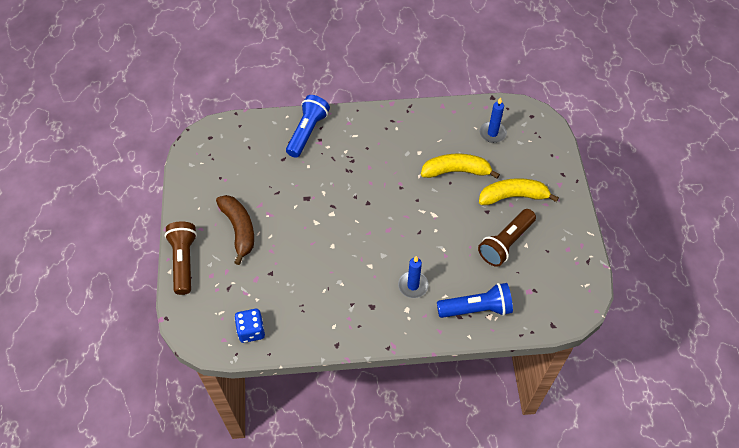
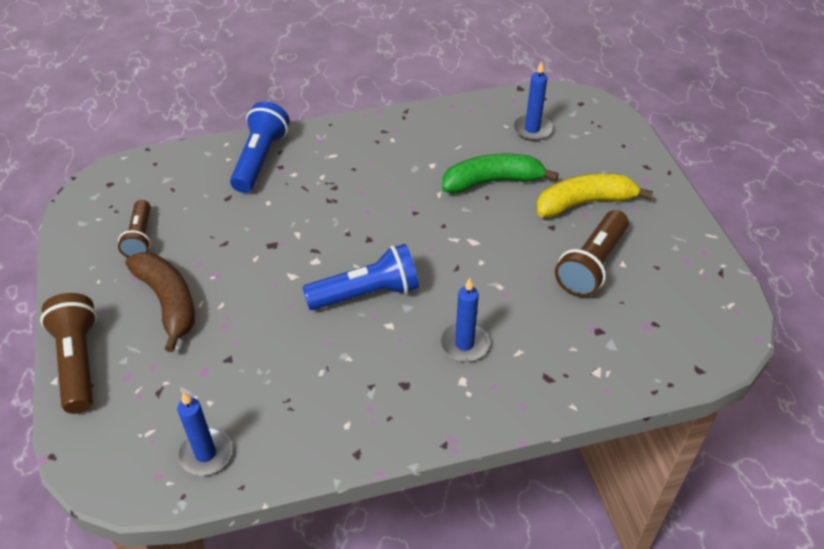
camera: 10 degrees left, 10 degrees down
blue dice [234,309,265,343] -> blue candle [177,392,232,476]
yellow banana [421,154,500,179] -> green banana [442,153,559,193]
blue flashlight [437,283,513,318] -> blue flashlight moved to [302,244,419,310]
none -> brown flashlight [118,200,151,258]

